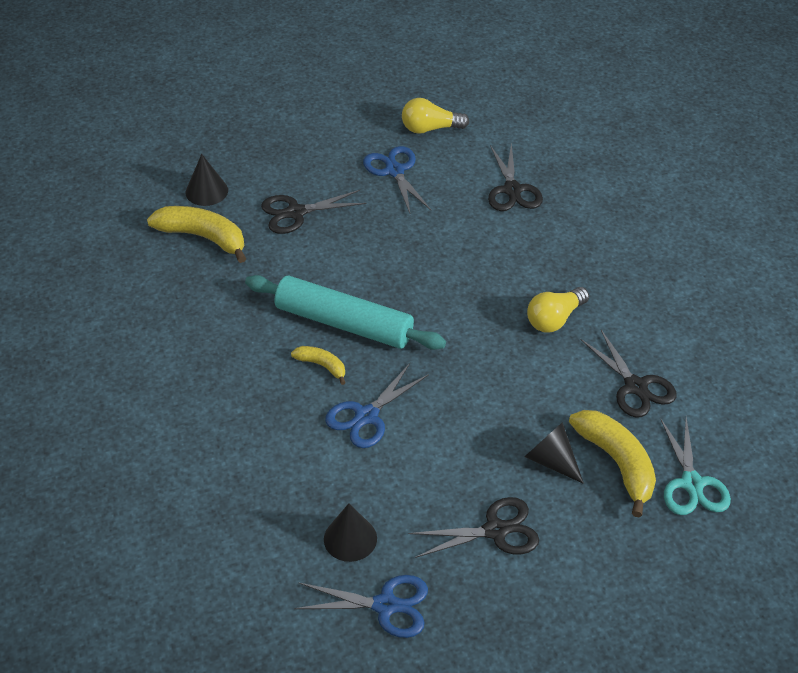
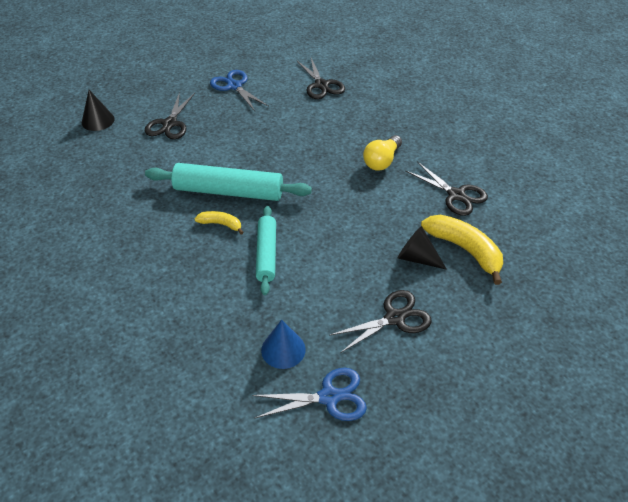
camera: 15 degrees left, 0 degrees up
yellow banana [147,206,246,263] -> none
black scissors [261,190,367,234] -> black scissors turned 45 degrees counterclockwise [145,92,195,139]
black cone [324,503,377,562] -> blue cone [261,319,306,369]
blue scissors [325,363,429,448] -> turquoise rolling pin [256,206,276,295]
yellow light bulb [402,98,469,134] -> none
turquoise scissors [660,417,731,515] -> none

